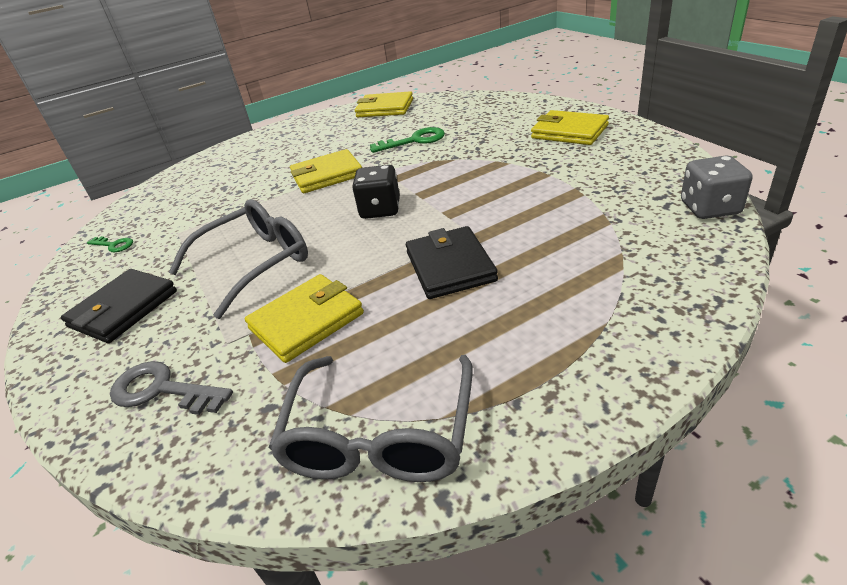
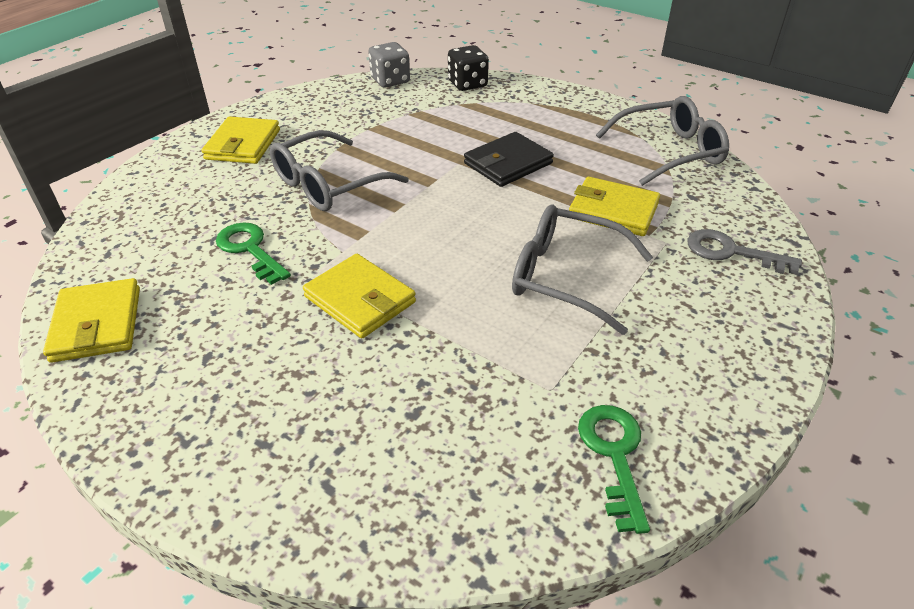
camera: 120 degrees left, 5 degrees up
black wallet [61,269,177,343] -> none
green key [87,236,133,252] -> green key [578,405,650,534], size x1.69
grey key [110,361,233,415] -> grey key turned 120 degrees clockwise [687,229,802,274]
black dice [352,165,400,219] -> black dice moved to [448,45,489,91]
none -> grey glasses [270,130,408,211]

